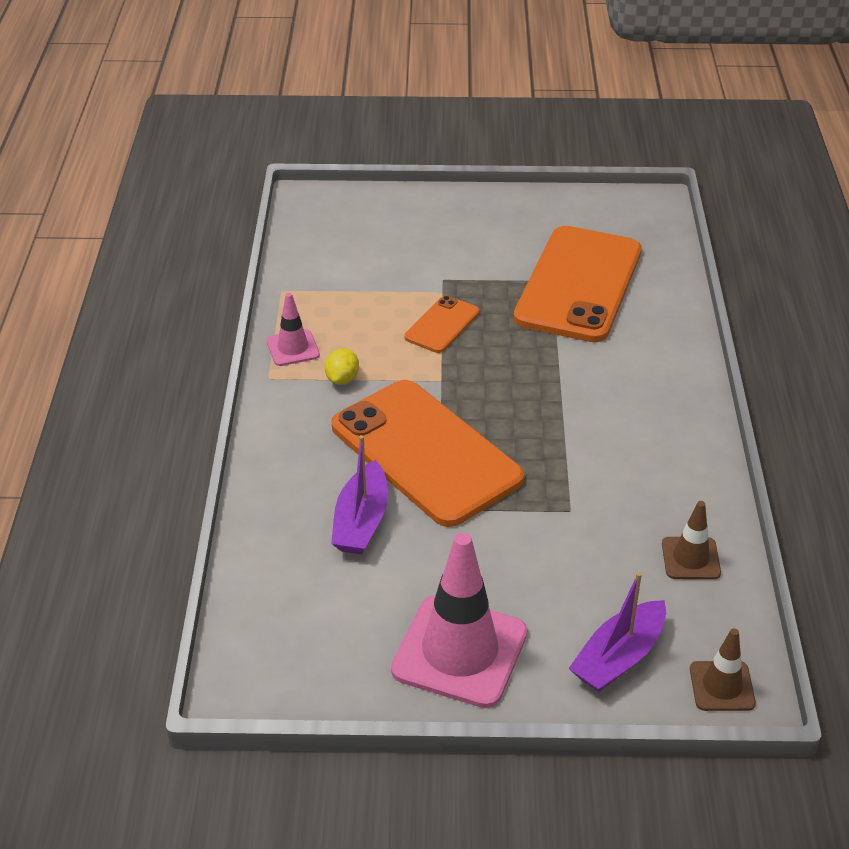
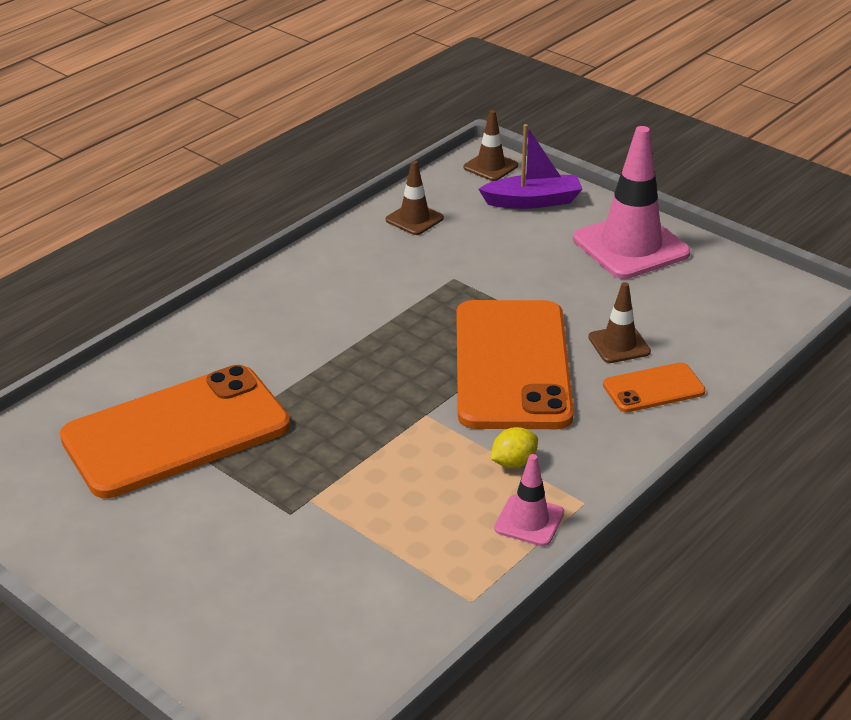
camera: 140 degrees left, 5 degrees down
purple boat [331,435,388,554] -> brown traffic cone [588,282,651,363]
orange phone [405,295,480,353] -> orange phone moved to [603,362,705,412]

